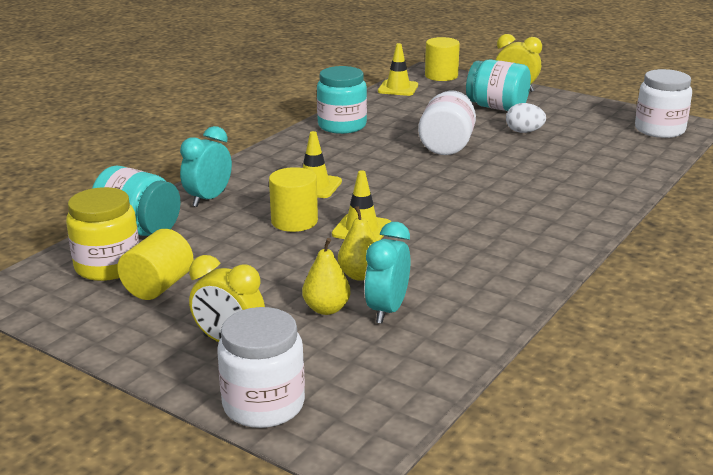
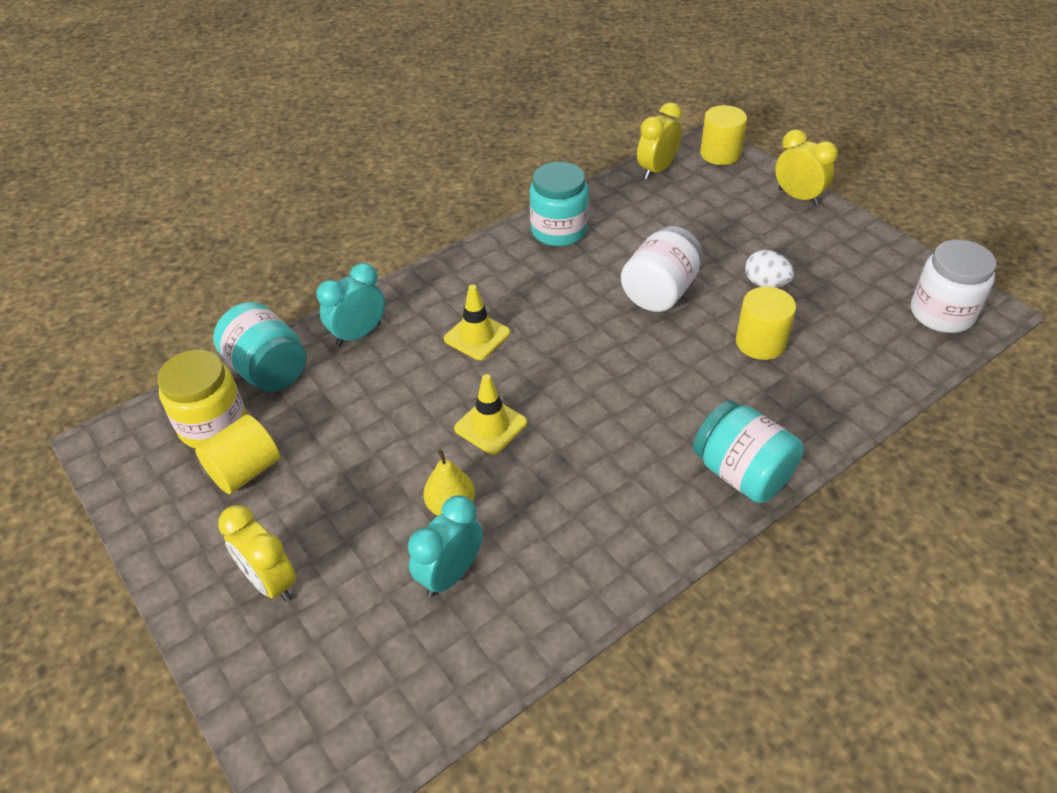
camera: 20 degrees right, 20 degrees up
white jar [217,307,305,428] -> none
yellow cylinder [269,167,318,232] -> yellow cylinder moved to [736,287,796,360]
yellow pear [302,238,351,315] -> none
yellow traffic cone [378,43,418,96] -> yellow clock [637,103,682,180]
turquoise jar [466,59,531,111] -> turquoise jar moved to [693,400,804,503]

